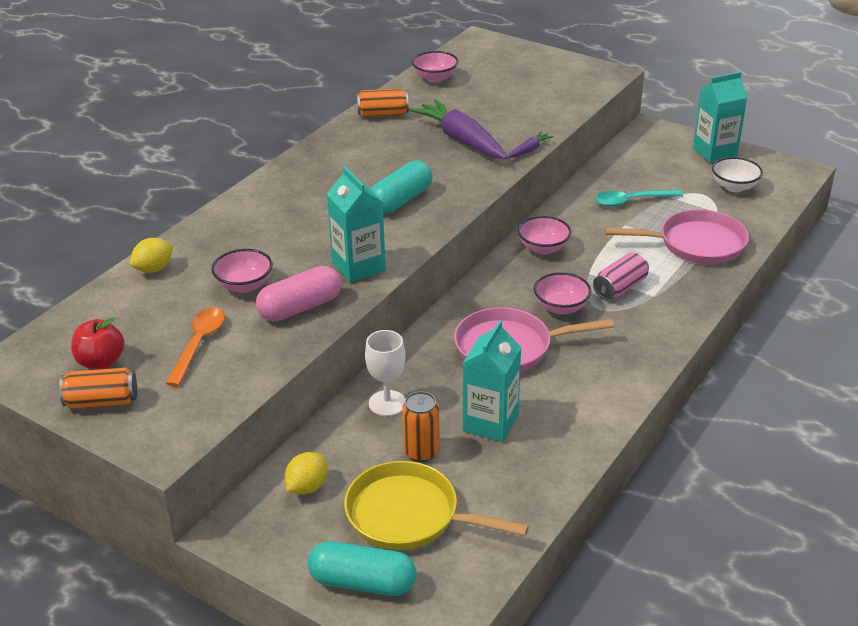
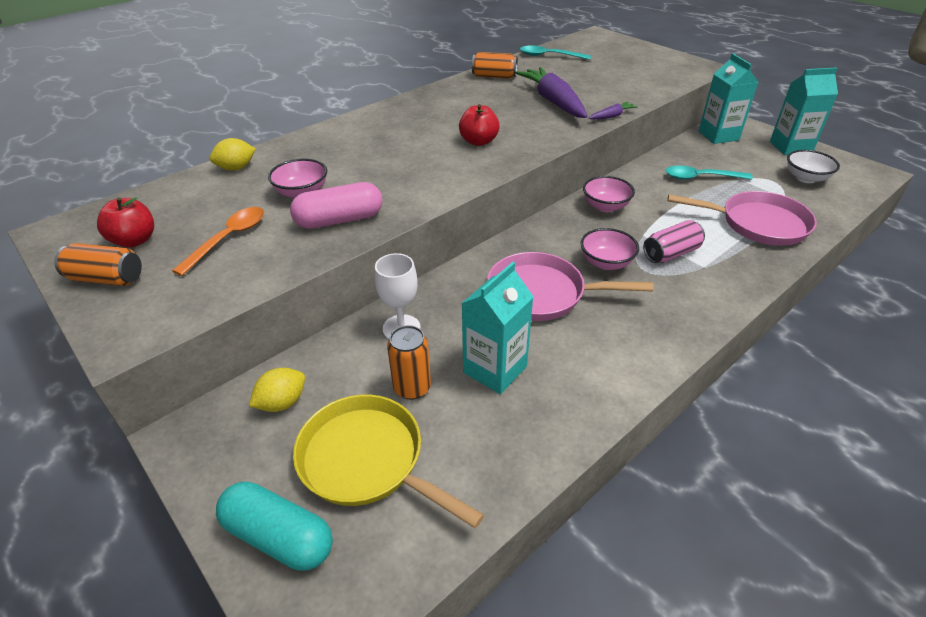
camera: 15 degrees right, 5 degrees up
turquoise carton [327,166,386,283] -> turquoise carton moved to [699,53,758,144]
turquoise capsule [371,161,433,213] -> red apple [459,104,500,146]
pink bowl [412,51,458,83] -> turquoise spoon [520,45,591,60]

